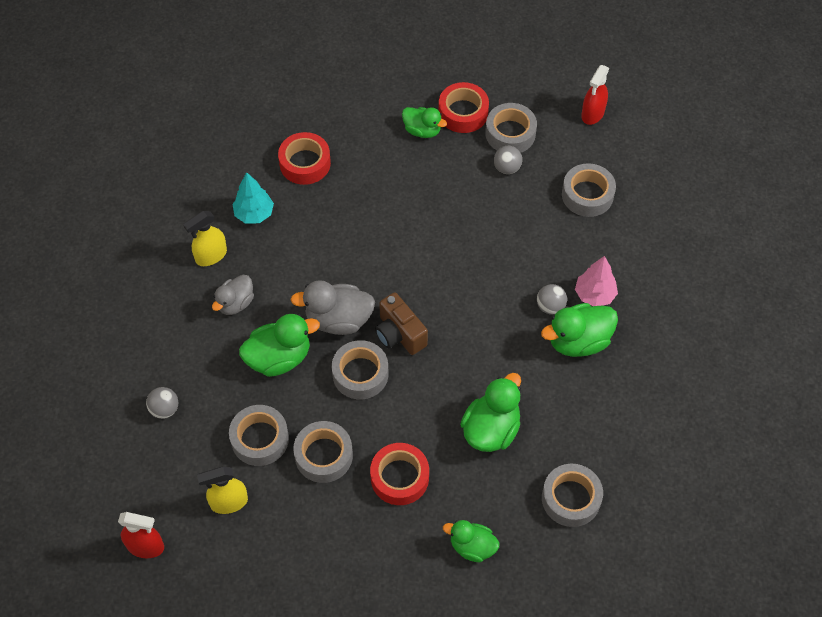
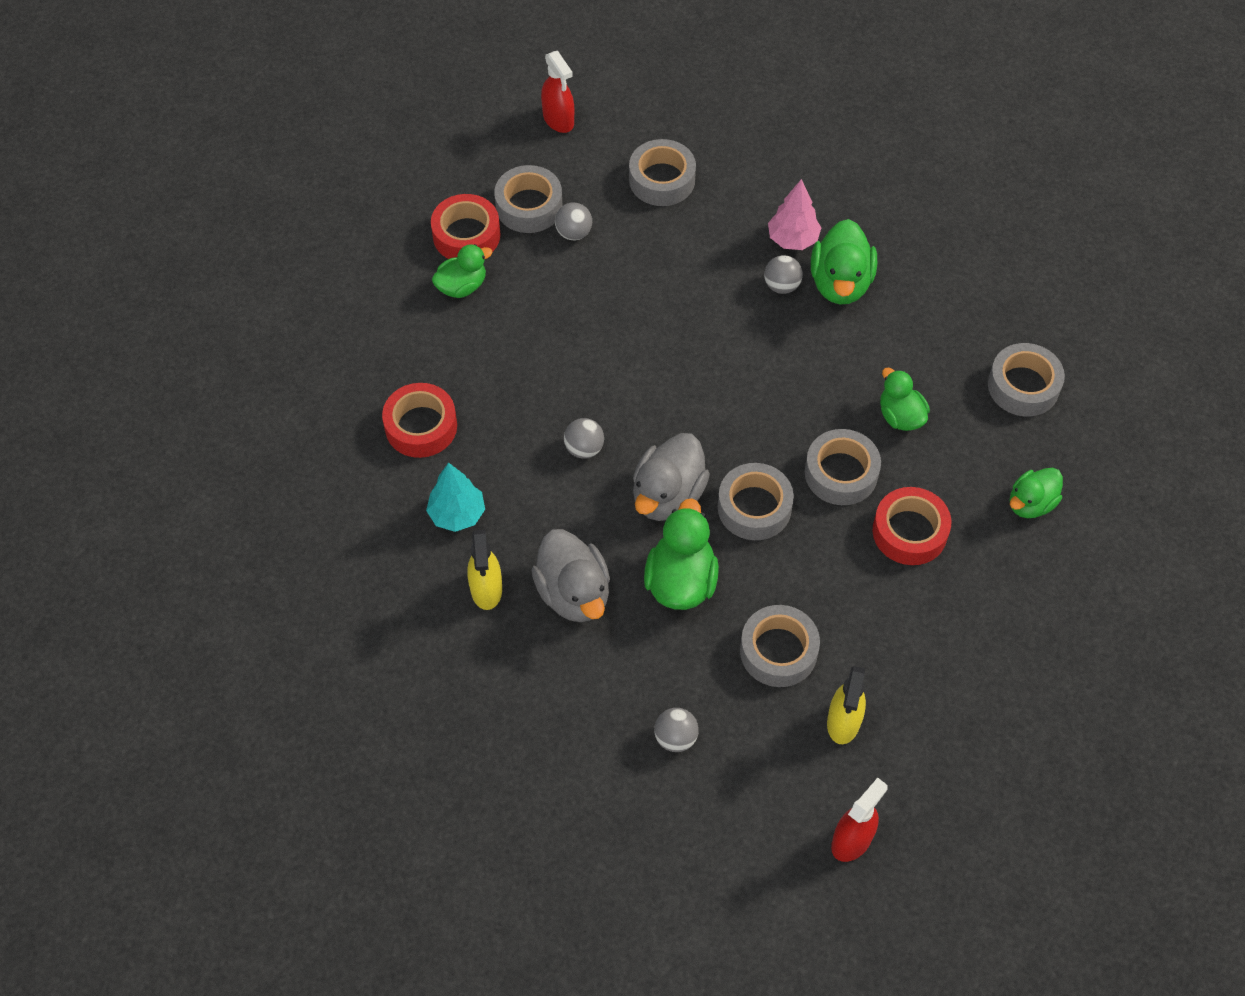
camera: 60 degrees left, 0 degrees up
grey duck [212,275,254,315] -> grey duck [531,529,610,622], size x1.54
grey tape [293,421,353,483] -> grey tape moved to [805,429,881,505]
brown camera [375,292,428,355] -> none
green duck [460,373,521,452] -> green duck [880,367,930,431], size x0.65
none -> grey ball [564,418,604,459]

